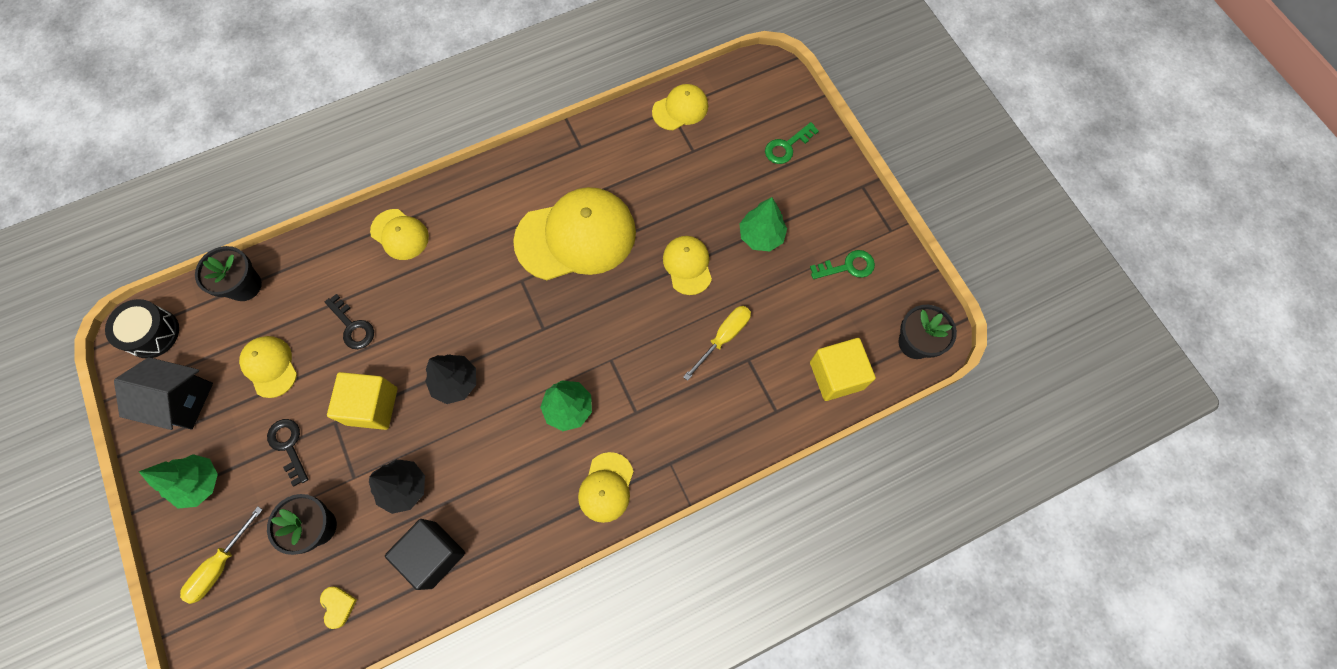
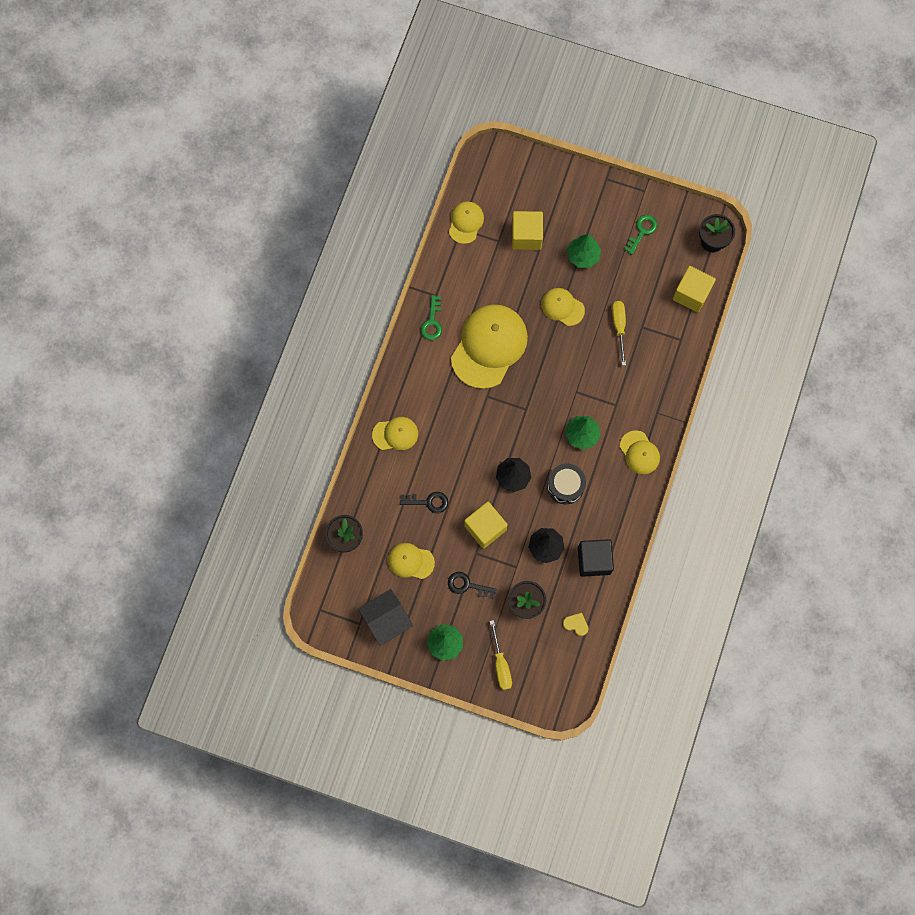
camera: 45 degrees left, 5 degrees up
black drum [105,299,179,358] -> black drum moved to [547,463,586,504]
green key [765,122,819,164] -> green key moved to [421,295,442,340]
none -> yellow cube [512,211,543,250]

